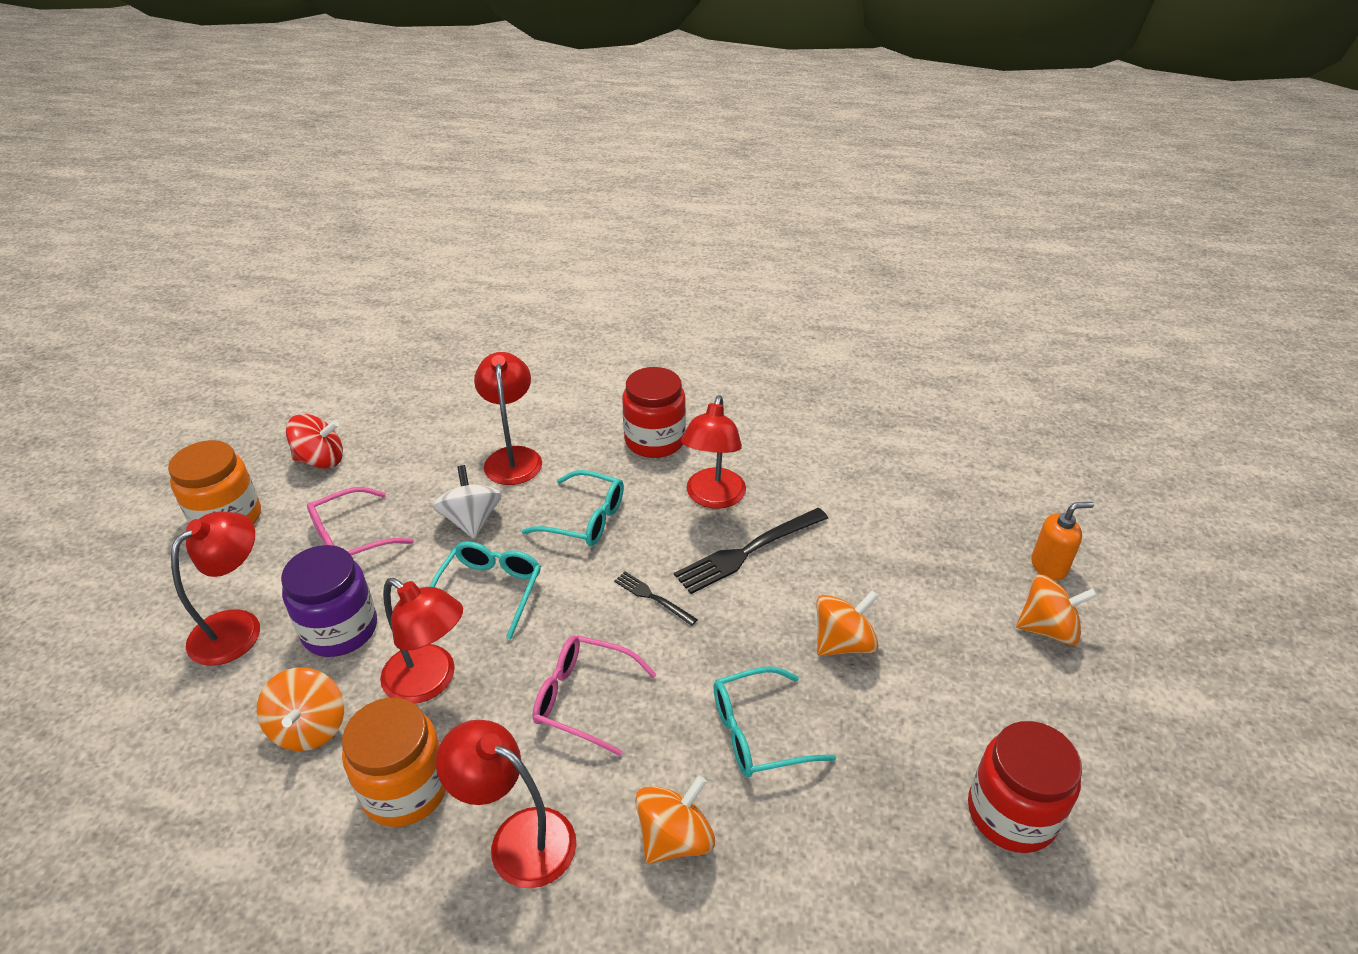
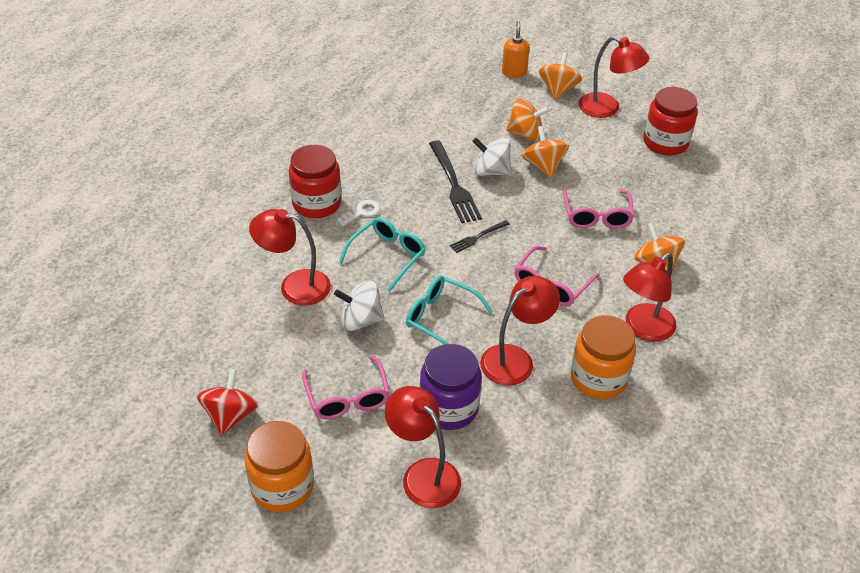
camera: 75 degrees left, 5 degrees up
orange spinning top [257,667,344,751] -> orange spinning top moved to [506,98,550,141]
red lamp [681,395,746,509] -> red lamp moved to [579,36,649,118]
turquoise glasses [713,666,836,777] -> pink glasses [563,189,634,229]
none -> white key [337,200,380,226]
none -> white spinning top [472,138,511,176]

